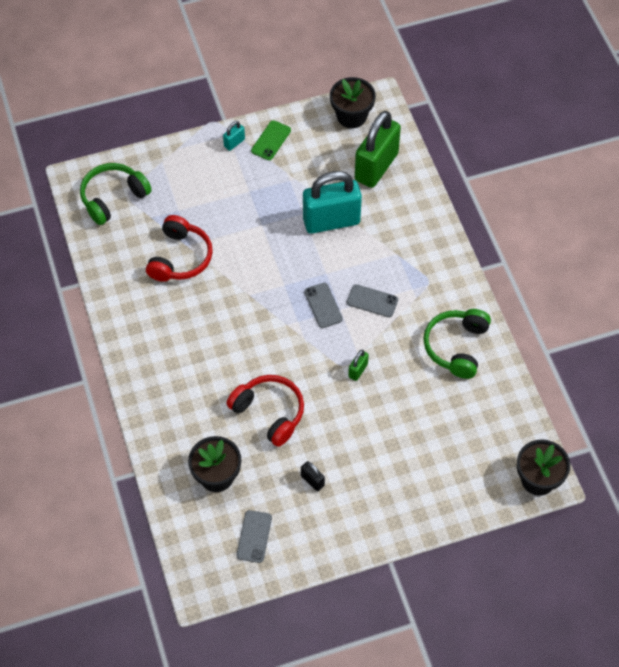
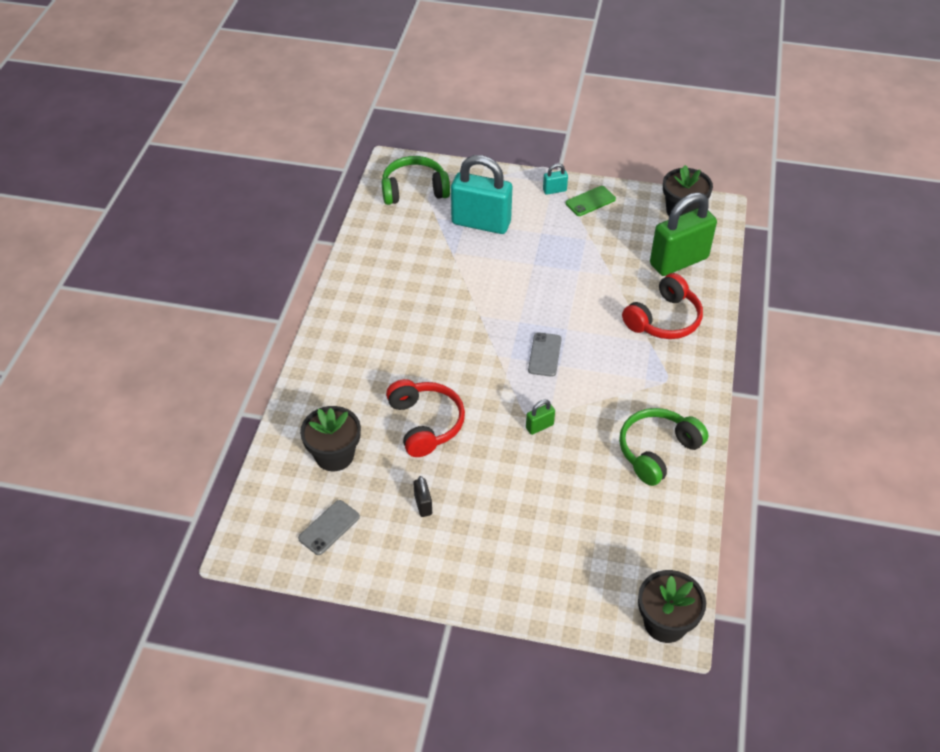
camera: 30 degrees right, 10 degrees down
red headphones [146,215,213,282] -> red headphones moved to [622,273,703,339]
turquoise padlock [303,171,362,234] -> turquoise padlock moved to [451,155,512,234]
grey phone [347,284,398,317] -> none

